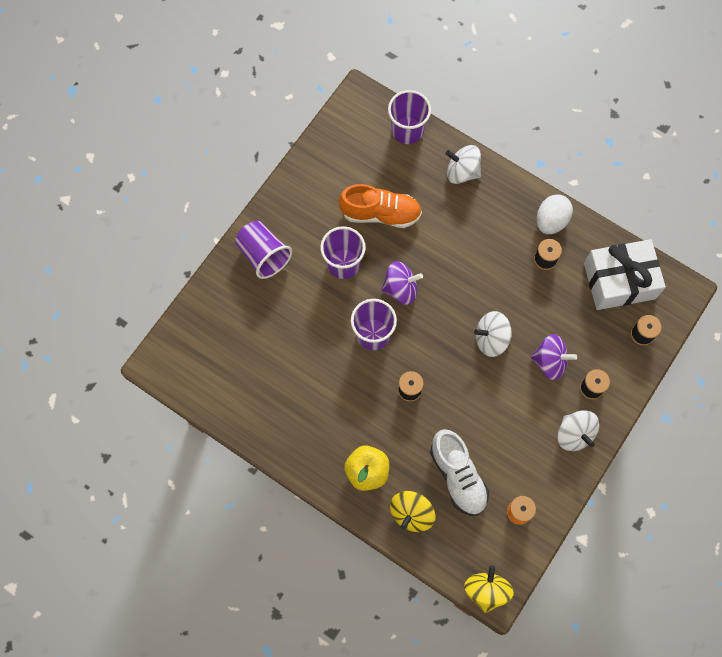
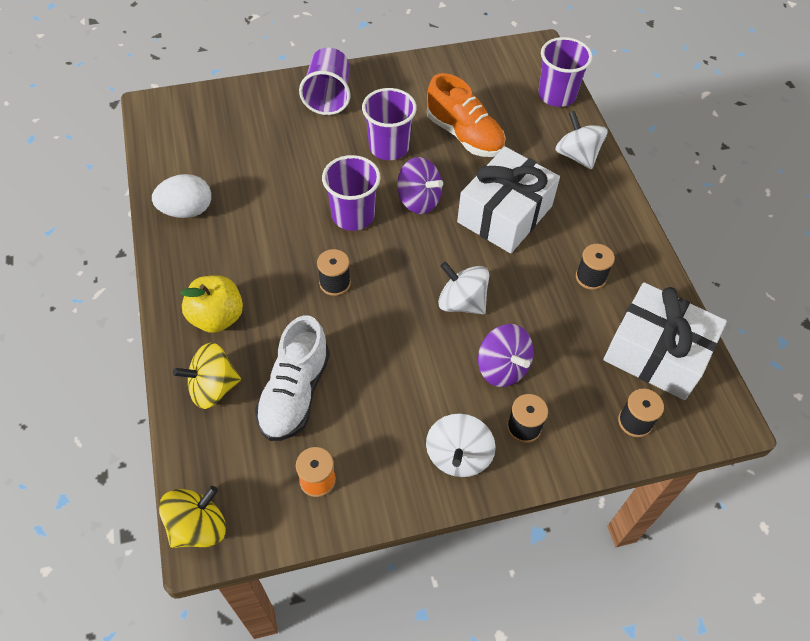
camera: 40 degrees right, 15 degrees down
white egg [537,195,573,235] -> white egg moved to [152,174,211,218]
none -> white gift [457,147,560,253]

